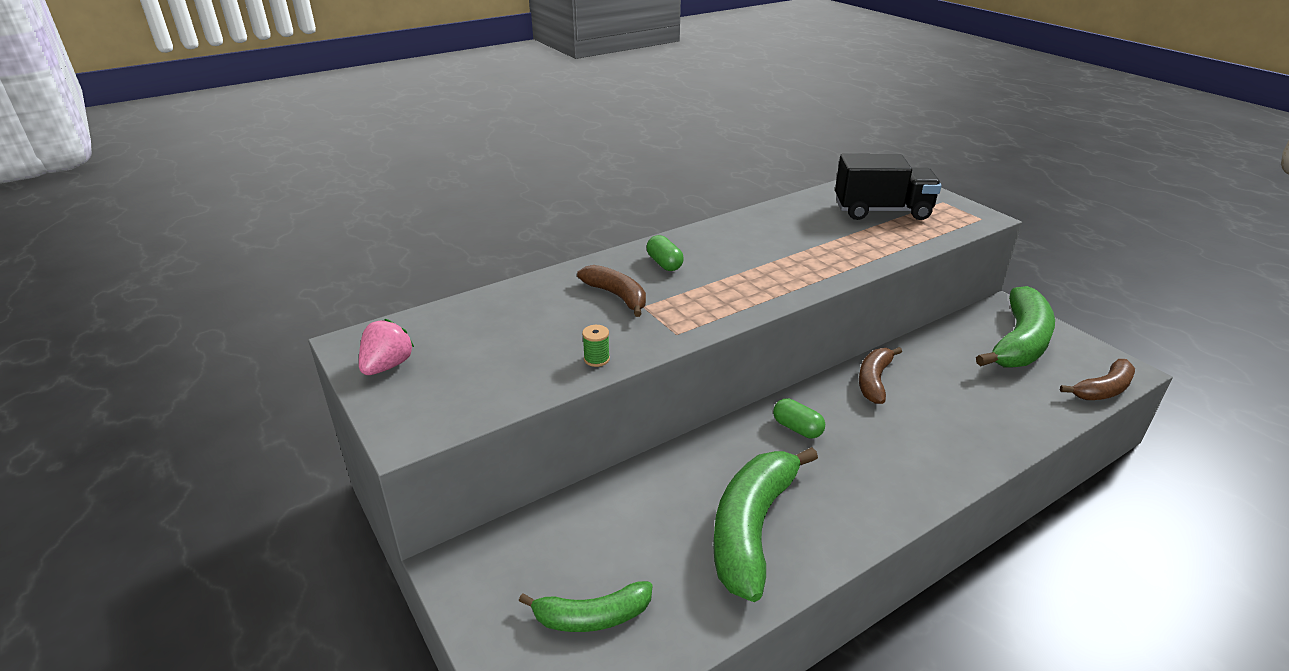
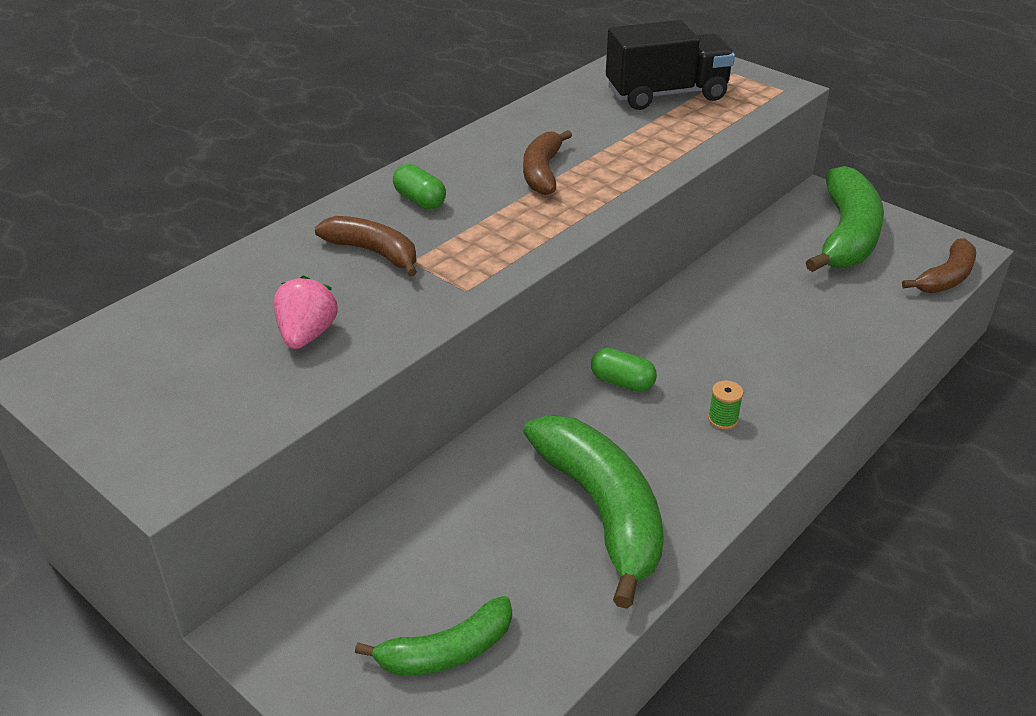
camera: 15 degrees left, 5 degrees up
pink strawberry [359,319,414,375] -> pink strawberry moved to [274,276,338,349]
green spool [582,325,610,367] -> green spool moved to [708,381,744,429]
green banana [713,447,818,602] -> green banana turned 150 degrees clockwise [523,415,664,609]
brown banana [859,347,902,404] -> brown banana moved to [523,130,572,195]

